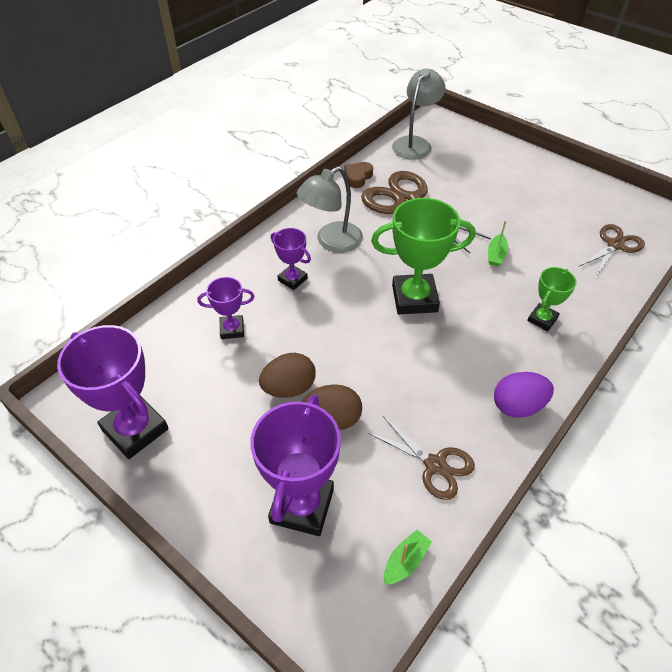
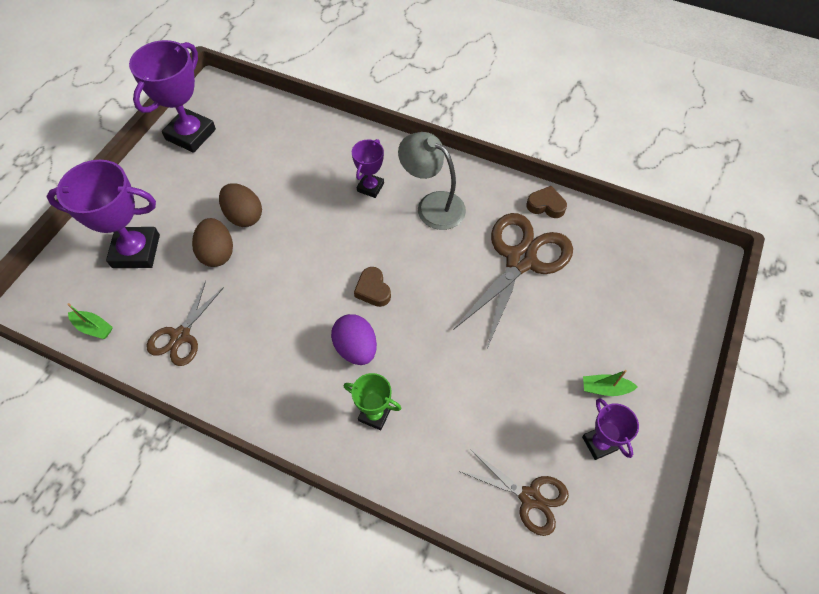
camera: 75 degrees right, 10 degrees up
purple trophy [197,277,255,339] -> purple trophy moved to [582,398,639,460]
green trophy [371,198,475,314] -> brown heart [354,267,391,307]
grey lamp [392,68,446,160] -> none
green boat [488,221,508,267] -> green boat moved to [583,370,638,396]
purple egg [494,372,554,418] -> purple egg moved to [331,314,377,365]

